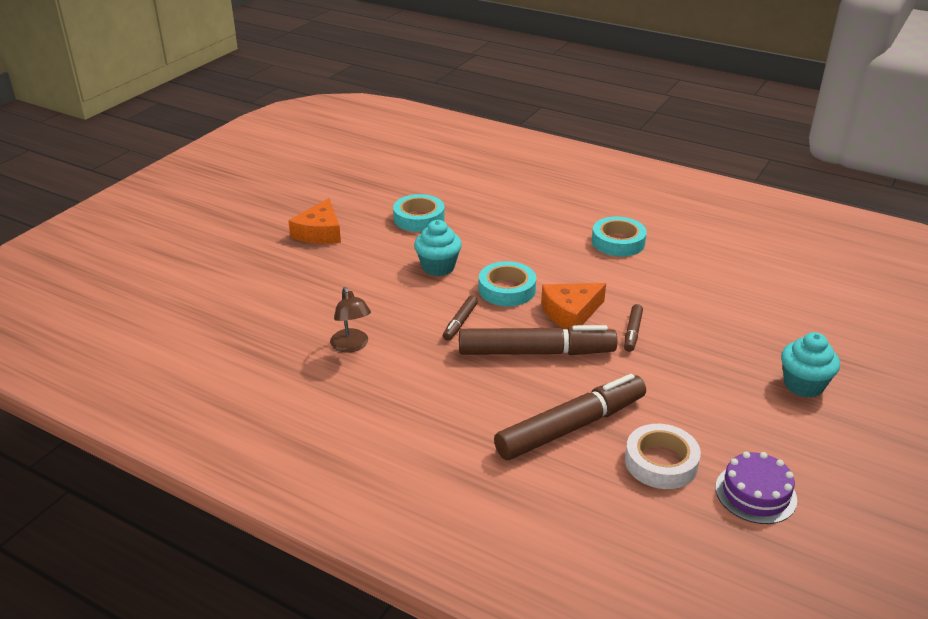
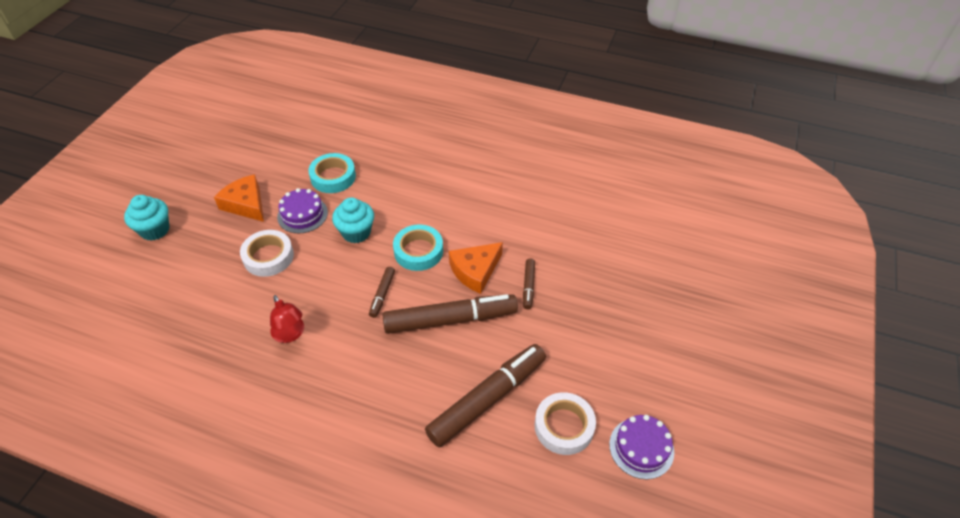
camera: 10 degrees left, 15 degrees up
orange cheese [288,198,341,244] -> orange cheese turned 135 degrees clockwise [214,174,264,222]
brown lamp [330,287,371,352] -> red lamp [270,295,304,343]
turquoise tape [592,217,647,257] -> none
turquoise cupcake [781,332,840,398] -> turquoise cupcake moved to [124,195,170,241]
none -> white tape [240,230,294,277]
none -> purple cake [277,188,328,233]

